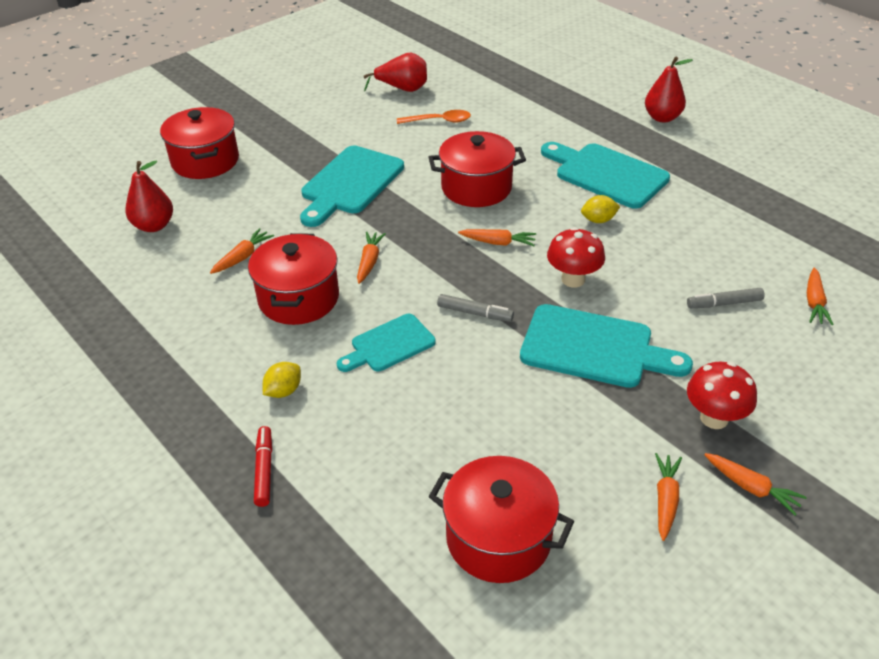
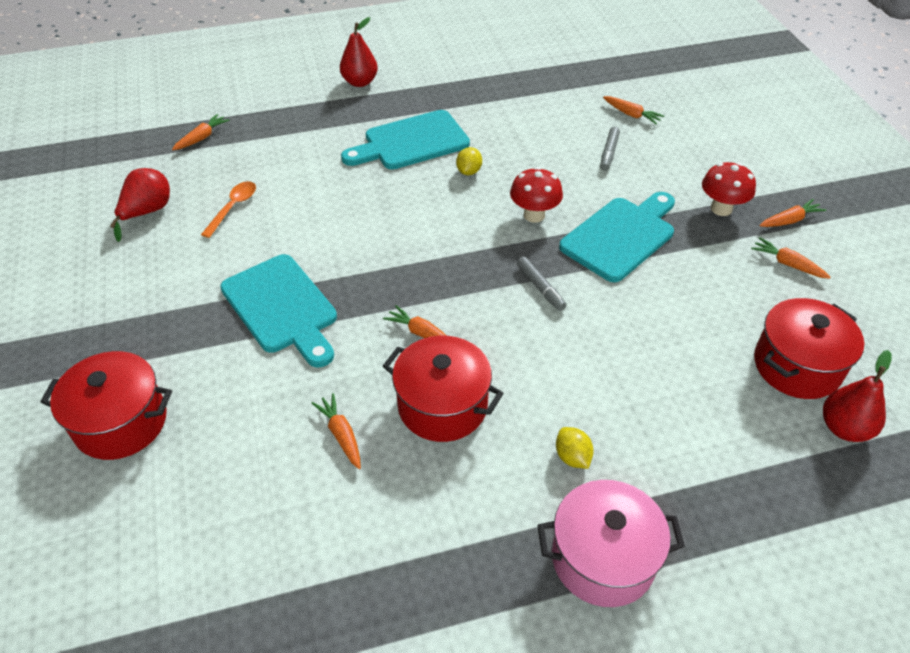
camera: 65 degrees left, 5 degrees up
red pear [125,161,173,232] -> red pear moved to [823,350,891,442]
red marker [254,426,272,507] -> none
turquoise cutting board [337,314,436,372] -> none
red pot [428,131,526,207] -> none
grey marker [437,294,514,322] -> grey marker turned 105 degrees clockwise [517,257,566,311]
orange carrot [458,229,536,246] -> orange carrot moved to [172,114,230,150]
none -> pink pot [537,480,685,607]

